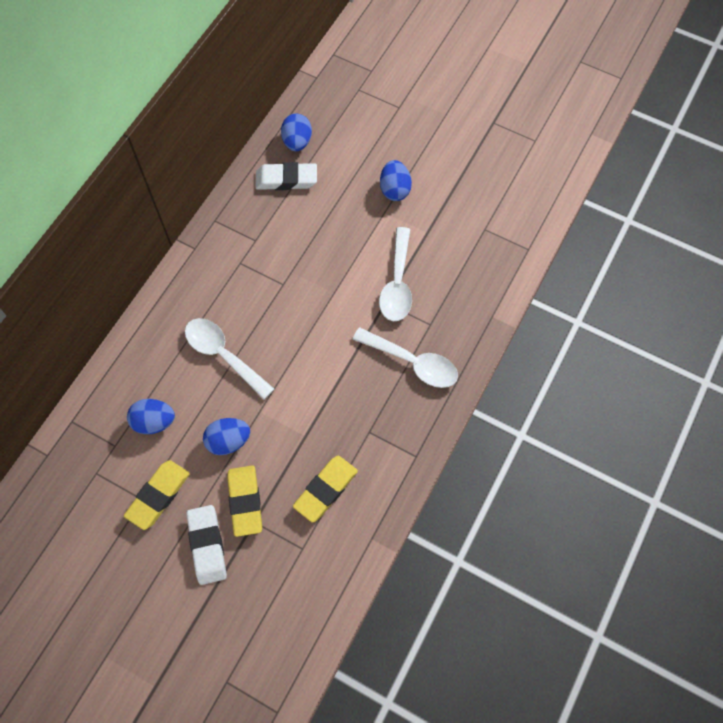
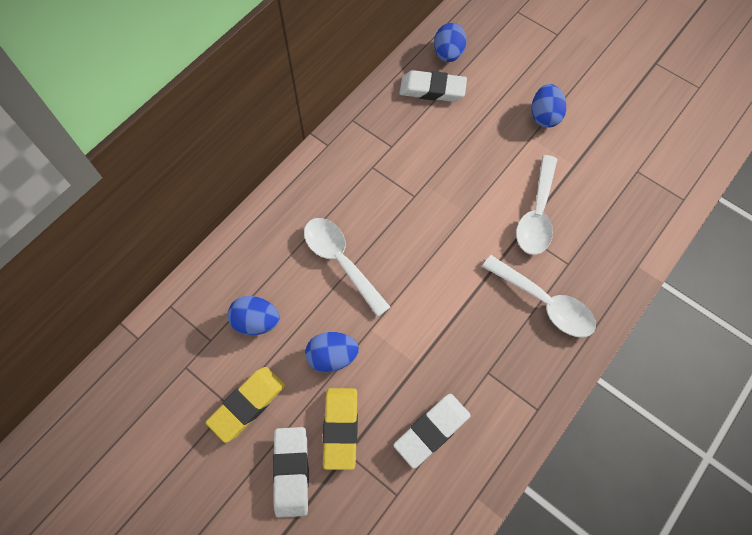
camera: 10 degrees right, 0 degrees up
yellow eraser [293,456,358,523] -> white eraser [394,394,471,468]

